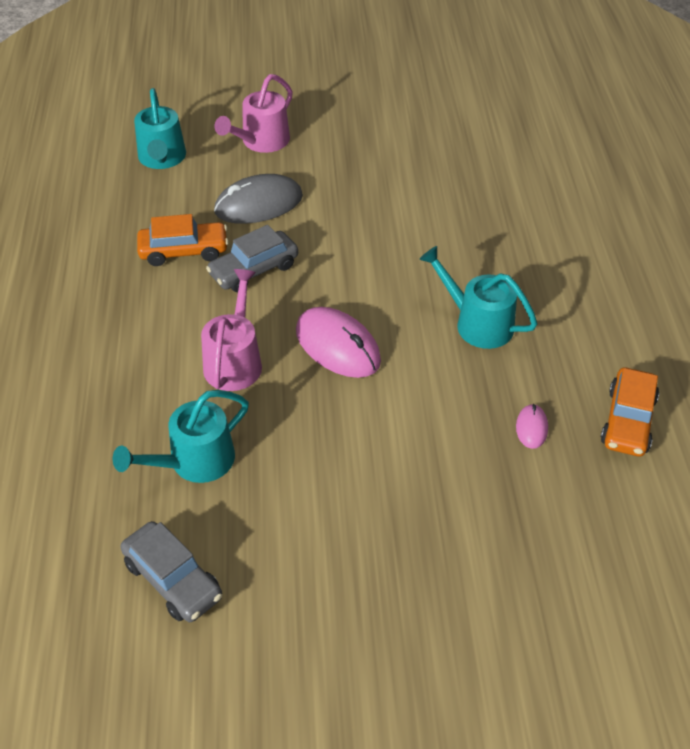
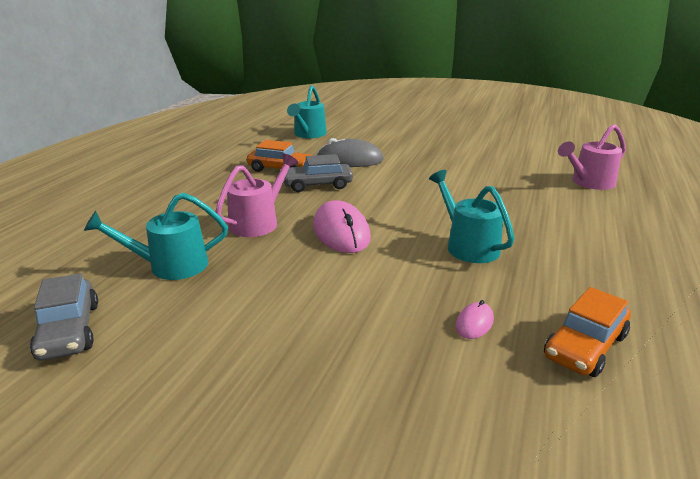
camera: 25 degrees right, 20 degrees down
pink watering can [215,74,293,153] -> pink watering can moved to [558,124,626,190]

